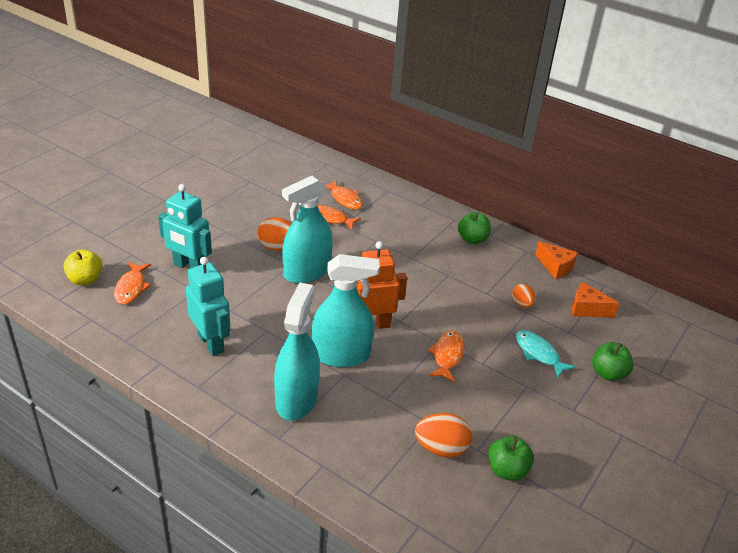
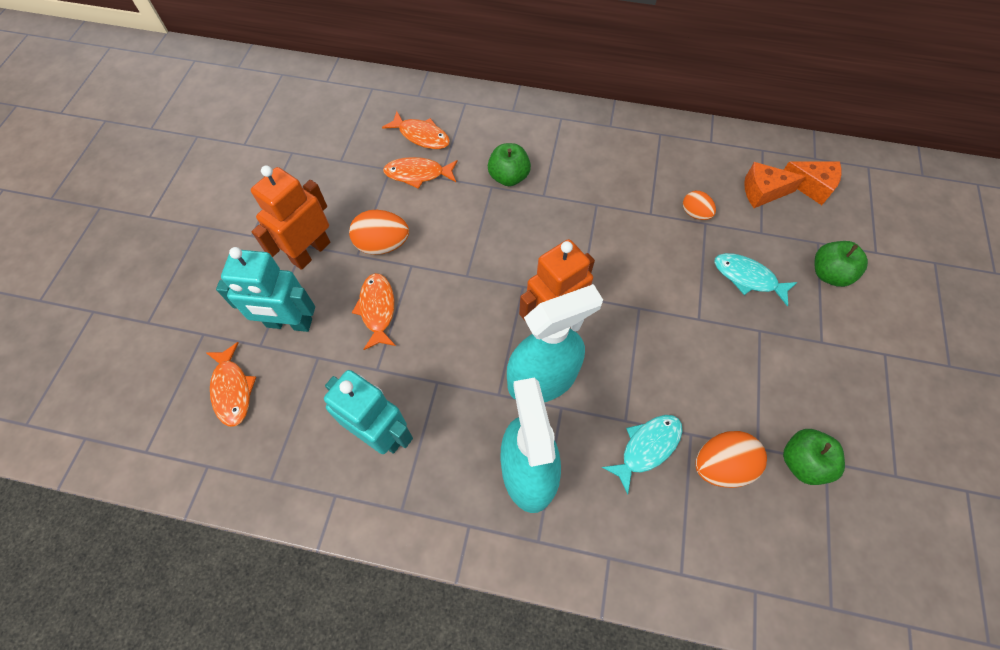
camera: 20 degrees left, 25 degrees up
yellow apple [63,249,103,285] -> none
turquoise spray bottle [282,176,333,284] -> none
orange fish [428,331,465,382] -> orange fish moved to [352,273,396,350]
green apple [458,212,491,244] -> green apple moved to [488,143,531,186]
orange cheese [535,241,578,279] -> orange cheese moved to [784,161,842,205]
none -> orange robot [251,165,330,270]
none -> turquoise fish [602,415,683,495]

